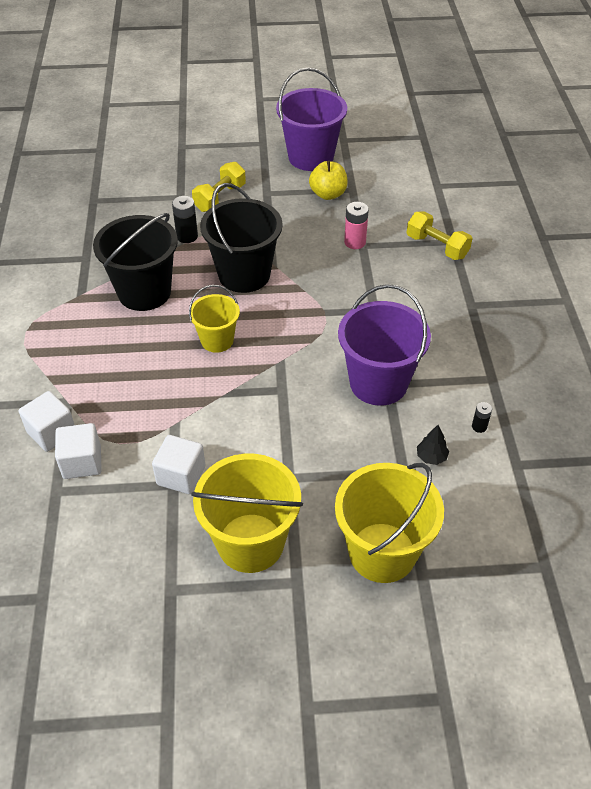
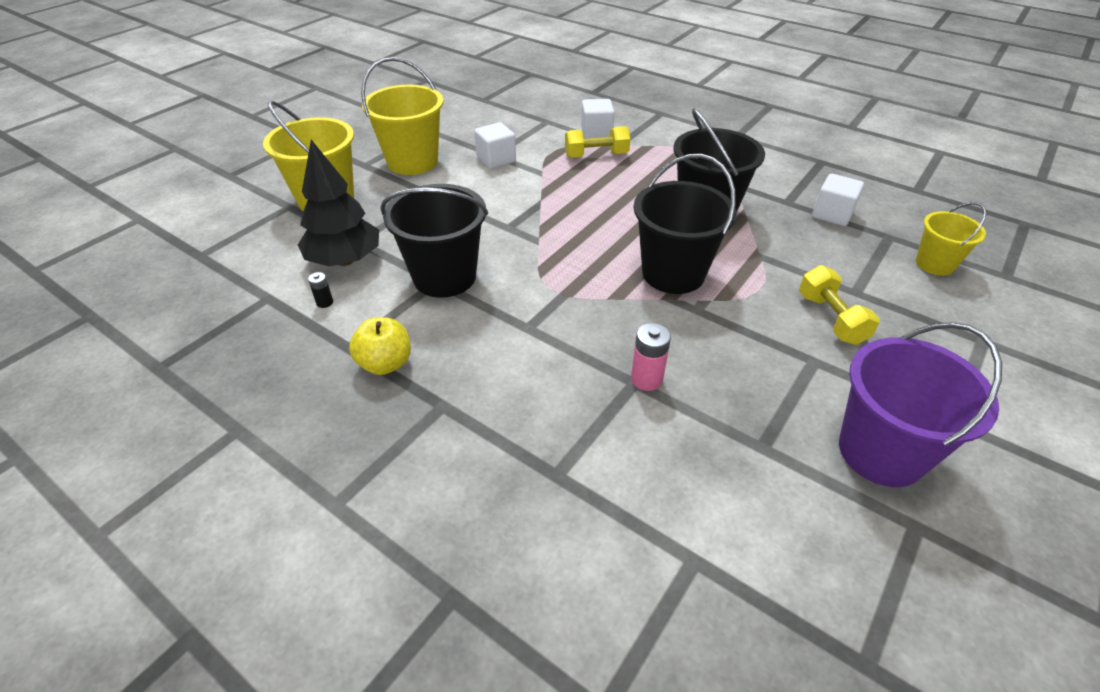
camera: 130 degrees right, 5 degrees down
white cube [55,423,102,479] -> white cube moved to [812,173,864,226]
black battery [172,196,198,243] -> none
yellow bucket [189,285,240,353] -> yellow bucket moved to [916,202,987,276]
yellow apple [309,161,348,200] -> yellow apple moved to [349,317,411,375]
purple bucket [338,284,431,406] -> black bucket [380,184,488,298]
yellow dumbbell [407,211,473,260] -> yellow dumbbell moved to [565,126,630,158]
black tree [417,425,449,465] -> black tree [298,140,379,266], size x2.48

